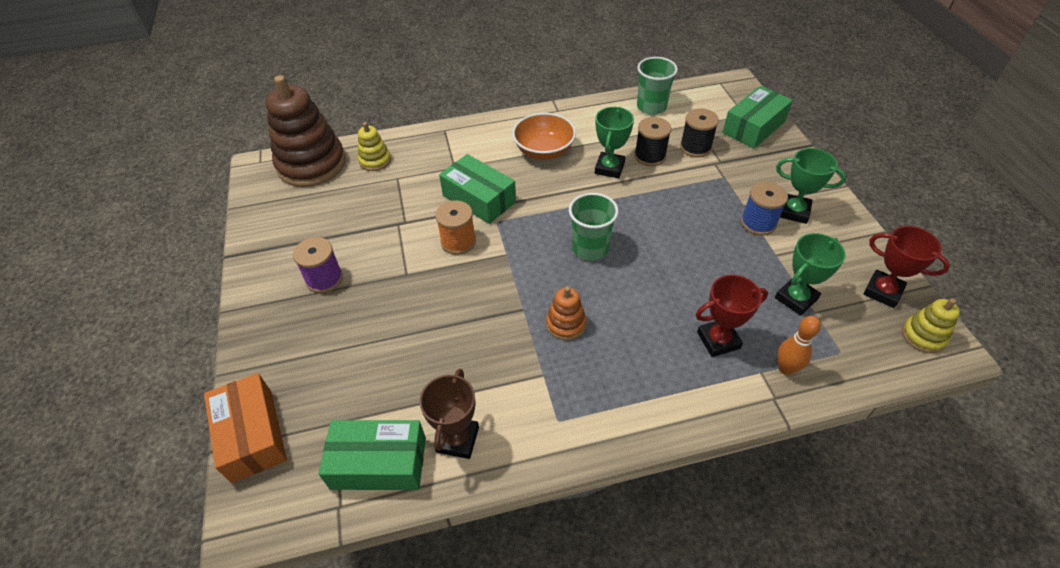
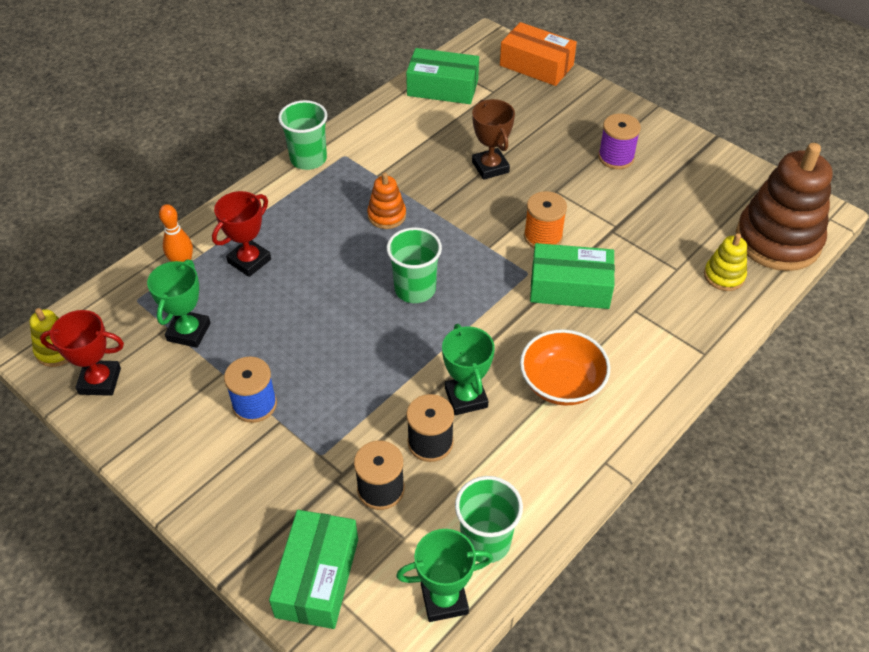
camera: 145 degrees right, 0 degrees up
green box [319,420,426,490] -> green box turned 45 degrees clockwise [406,48,479,104]
brown trophy [420,369,479,459] -> brown trophy moved to [472,99,515,180]
green trophy [776,148,846,224] -> green trophy moved to [396,529,493,622]
none -> green cup [278,100,327,170]

